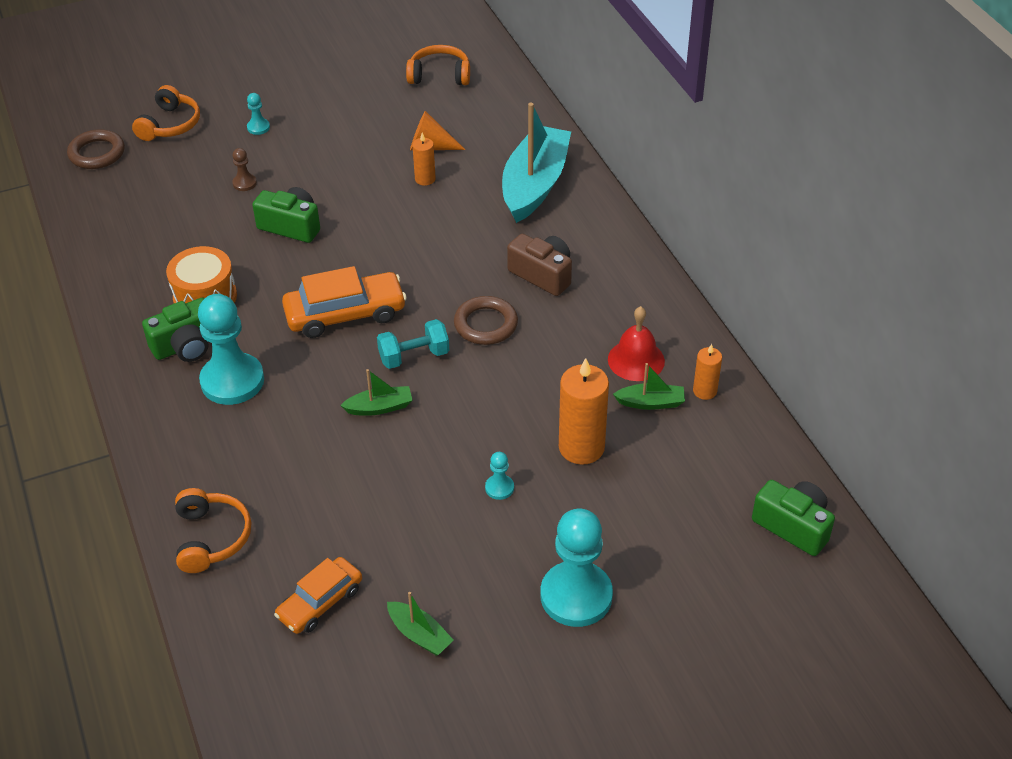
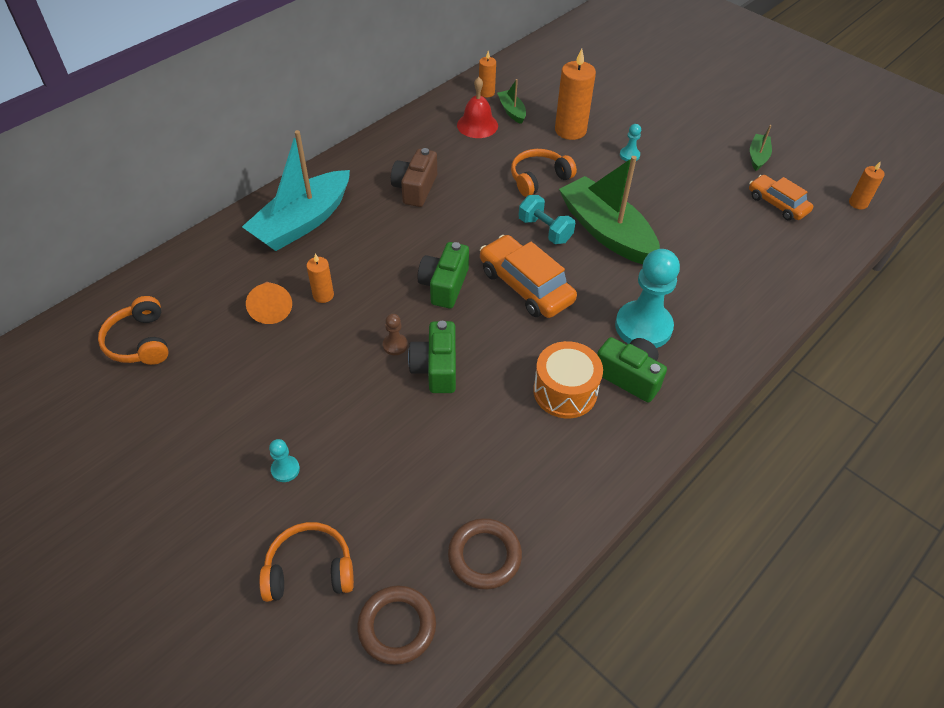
camera: 115 degrees left, 5 degrees up
orange headphones [175,488,251,573] -> orange headphones moved to [511,149,577,197]
brown pawn [232,148,257,191] -> brown pawn moved to [383,314,408,355]
orange car [274,557,362,634] -> orange car turned 150 degrees counterclockwise [749,175,813,220]
green boat [340,369,412,416] -> green boat [559,156,660,264], size x2.23
brown ring [454,296,518,345] -> brown ring moved to [448,518,522,590]
turquoise boat [502,103,571,223] -> turquoise boat turned 45 degrees counterclockwise [242,130,350,251]
turquoise pawn [541,508,613,627] -> none
green camera [752,480,835,556] -> green camera moved to [417,242,469,309]
none -> orange candle [849,161,885,209]

